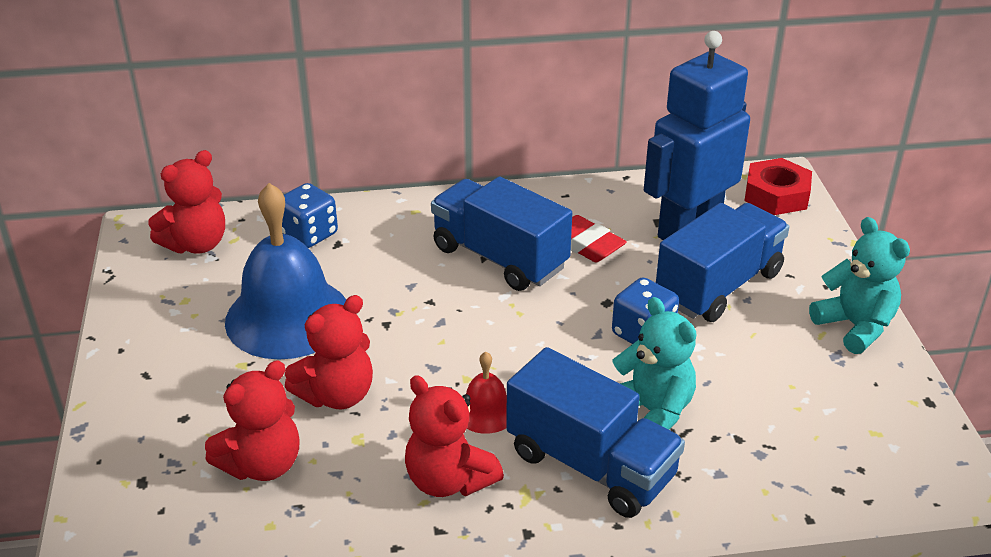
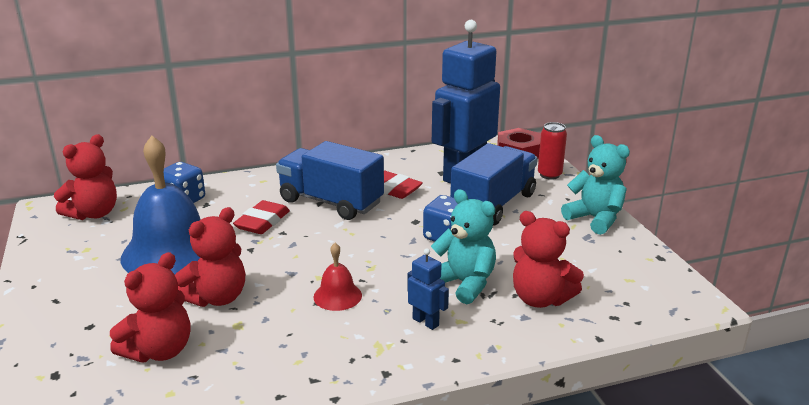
camera: 10 degrees left, 10 degrees down
red teddy bear [405,375,504,497] -> red teddy bear moved to [513,211,584,308]
blue truck [506,347,685,518] -> blue robot [408,248,449,330]
none -> red eraser [233,200,290,234]
none -> red can [538,122,567,180]

